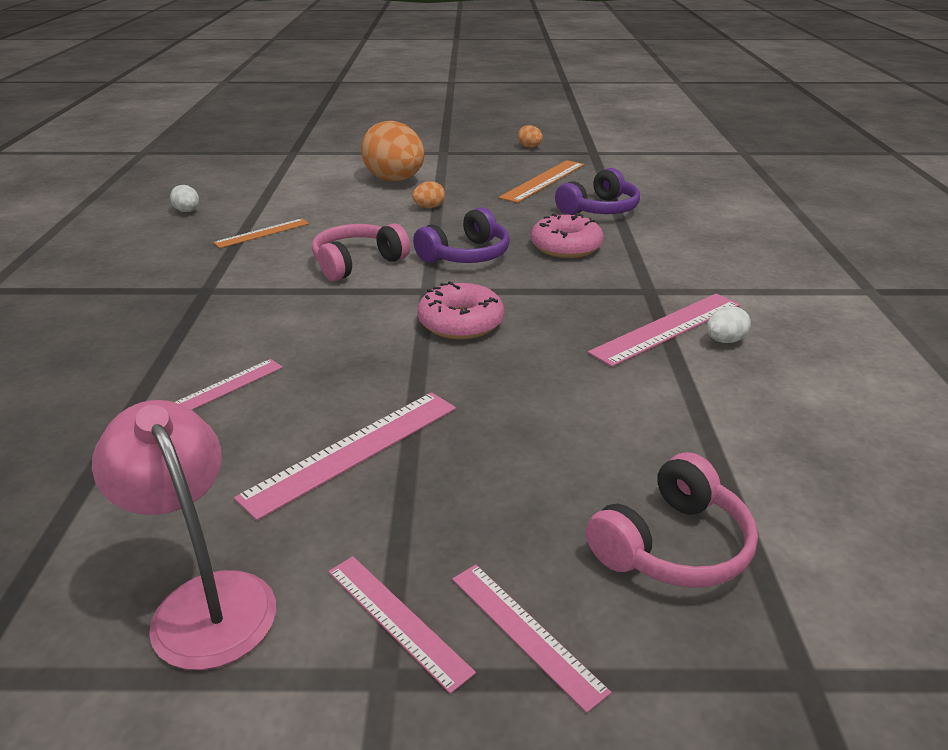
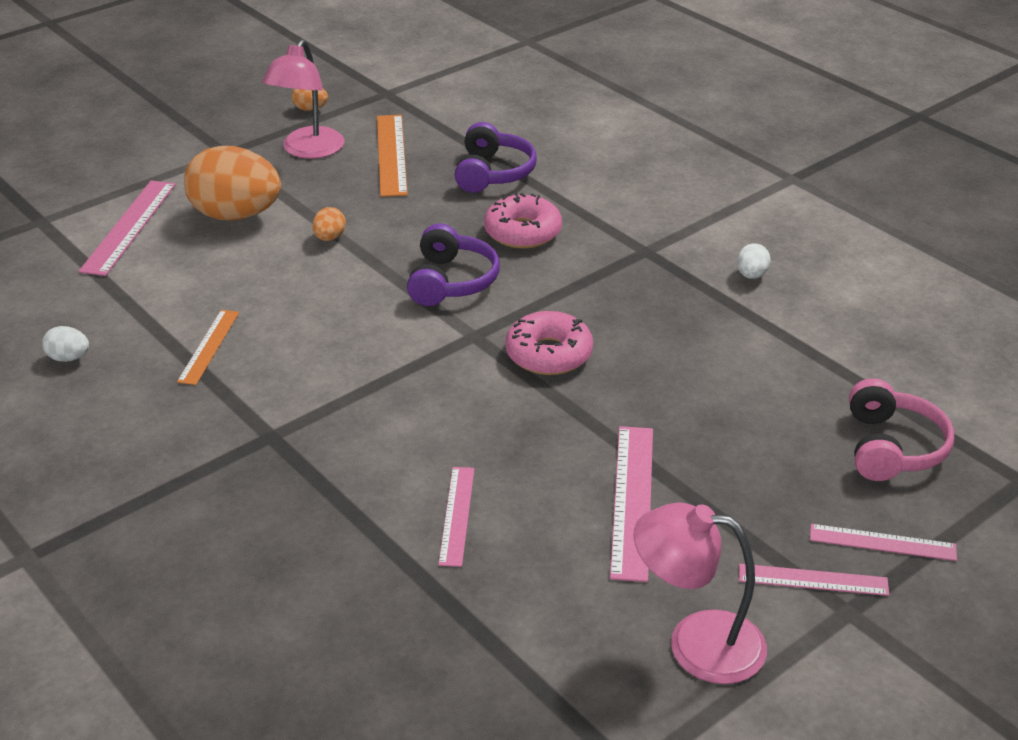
camera: 40 degrees left, 5 degrees up
pink headphones [312,223,410,281] -> none
pink ruler [588,293,740,367] -> pink ruler moved to [79,180,176,276]
none -> pink lamp [262,39,344,159]

